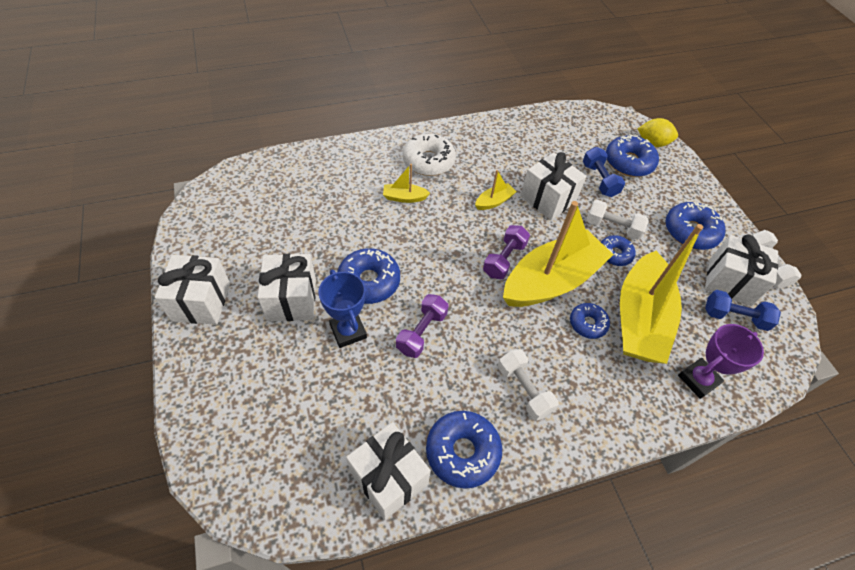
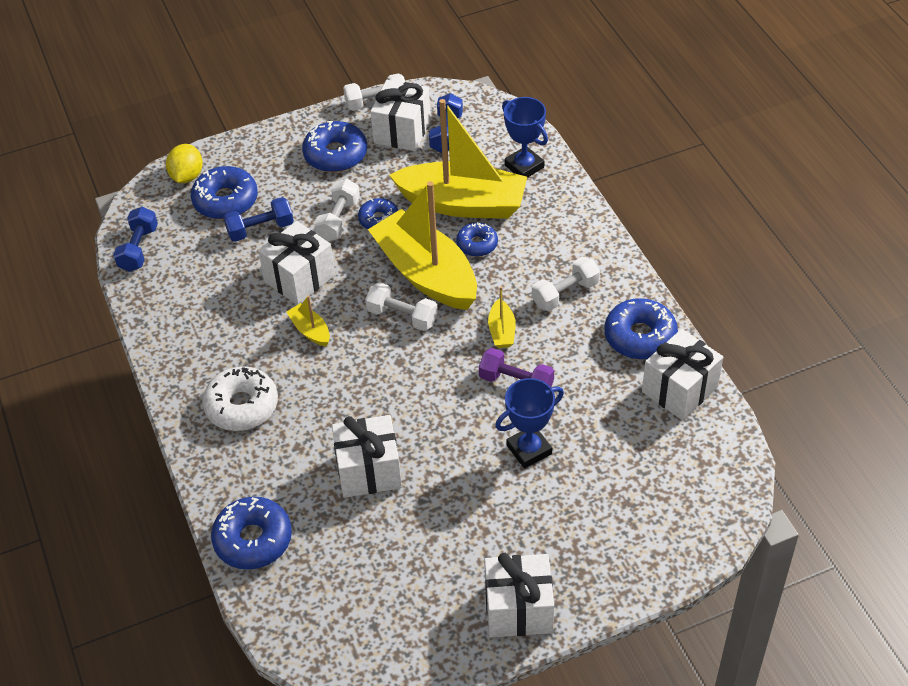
camera: 90 degrees left, 5 degrees down
white gift [257,254,316,321] -> white gift moved to [332,415,402,498]
blue donut [337,248,400,304] -> blue donut moved to [211,497,292,570]
yellow boat [383,164,430,203] -> yellow boat moved to [488,286,516,348]
purple dumbbell [483,225,530,279] -> white dumbbell [365,282,438,331]
purple trophy [678,324,764,399] -> blue trophy [502,97,548,178]
none -> blue dumbbell [113,207,158,272]

